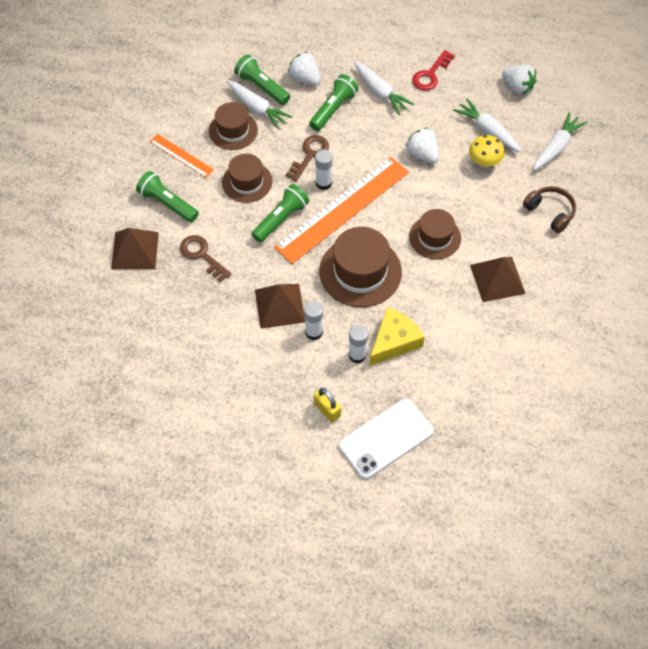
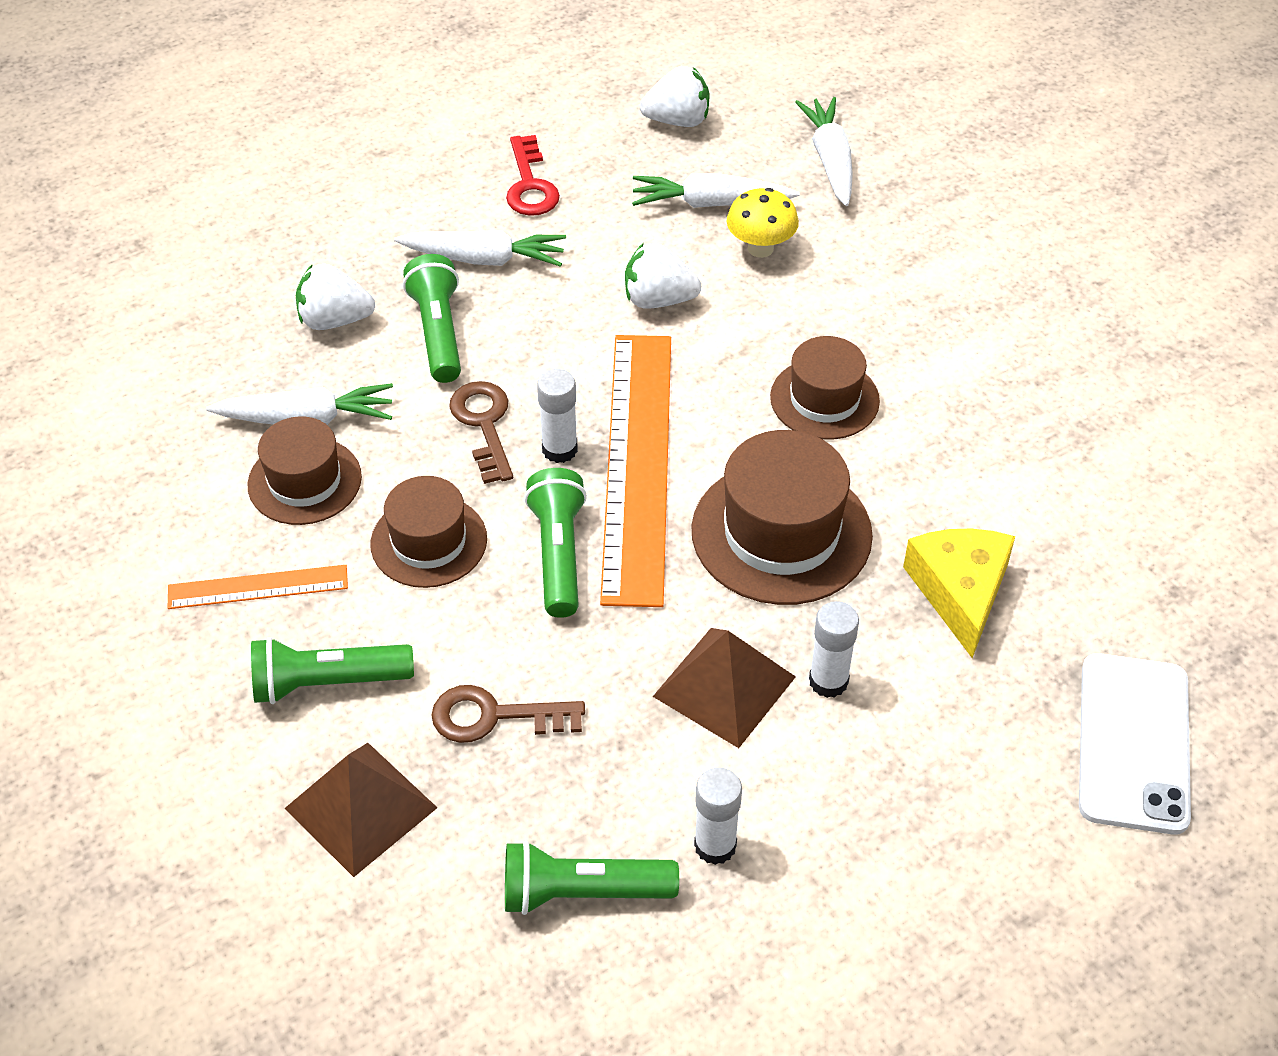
camera: 45 degrees left, 10 degrees down
green flashlight [234,54,290,105] -> green flashlight moved to [505,841,679,915]
yellow padlock [314,388,341,423] -> none
white glue stick [348,325,368,363] -> white glue stick moved to [694,768,742,865]
brown pyramid [470,257,526,302] -> none
brown headphones [523,186,576,233] -> none

